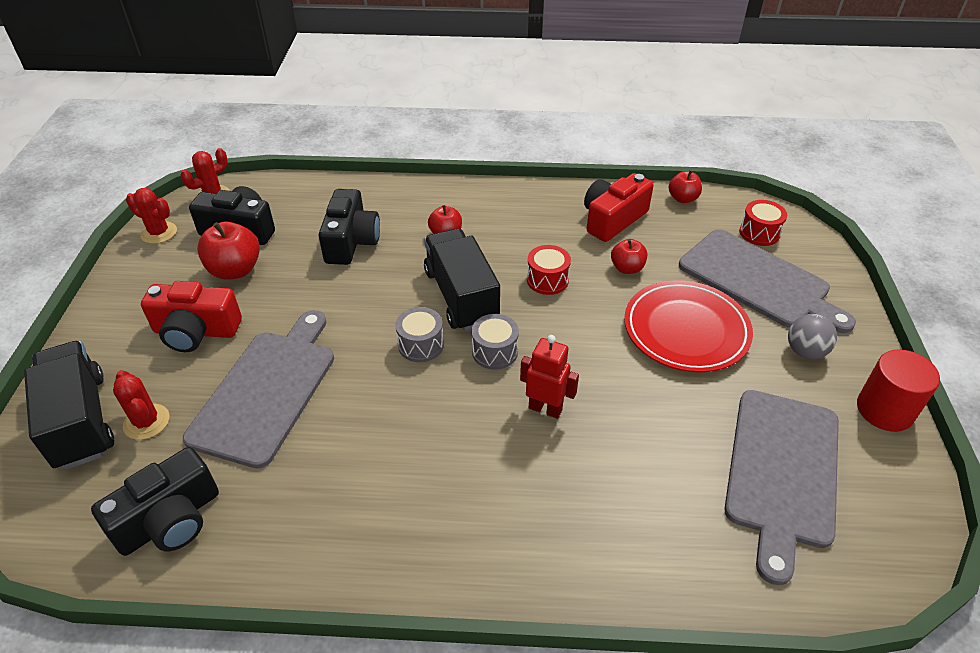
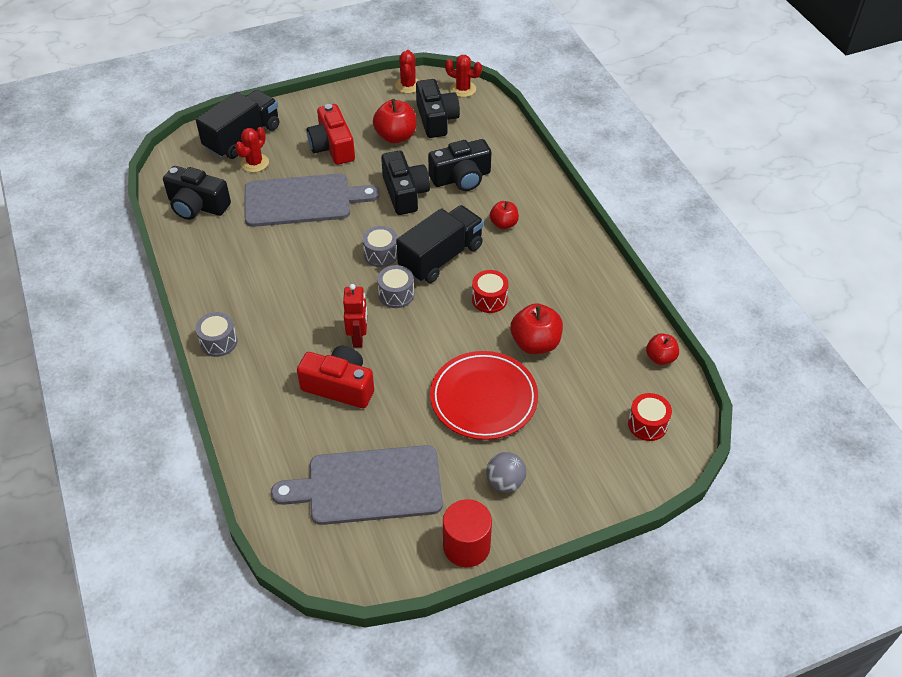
camera: 65 degrees right, 5 degrees up
red camera [584,173,654,242] -> red camera moved to [297,346,374,408]
red apple [611,239,647,274] -> red apple [510,303,563,354], size x1.62
grey cutting board [679,229,856,333] -> none
none -> grey drum [195,312,237,357]
none -> black camera [381,151,430,215]

